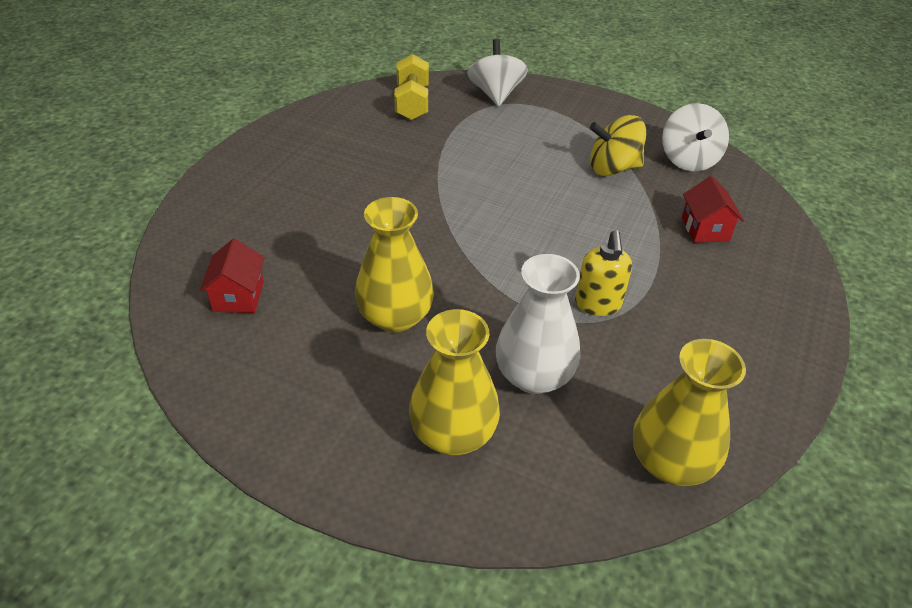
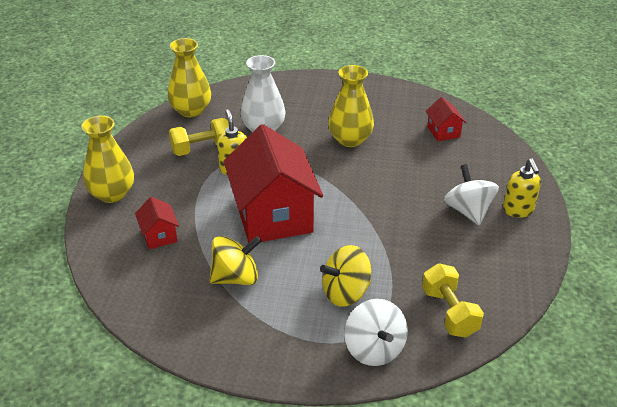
camera: 165 degrees right, 5 degrees down
yellow vase [409,309,500,455] -> yellow vase moved to [81,116,134,203]
white spinning top [662,103,729,172] -> white spinning top moved to [444,164,499,225]
none -> yellow dumbbell [169,118,229,156]
none -> red house [224,124,323,243]
none -> yellow spinning top [320,245,371,307]
none -> yellow soap dispenser [503,158,541,218]

